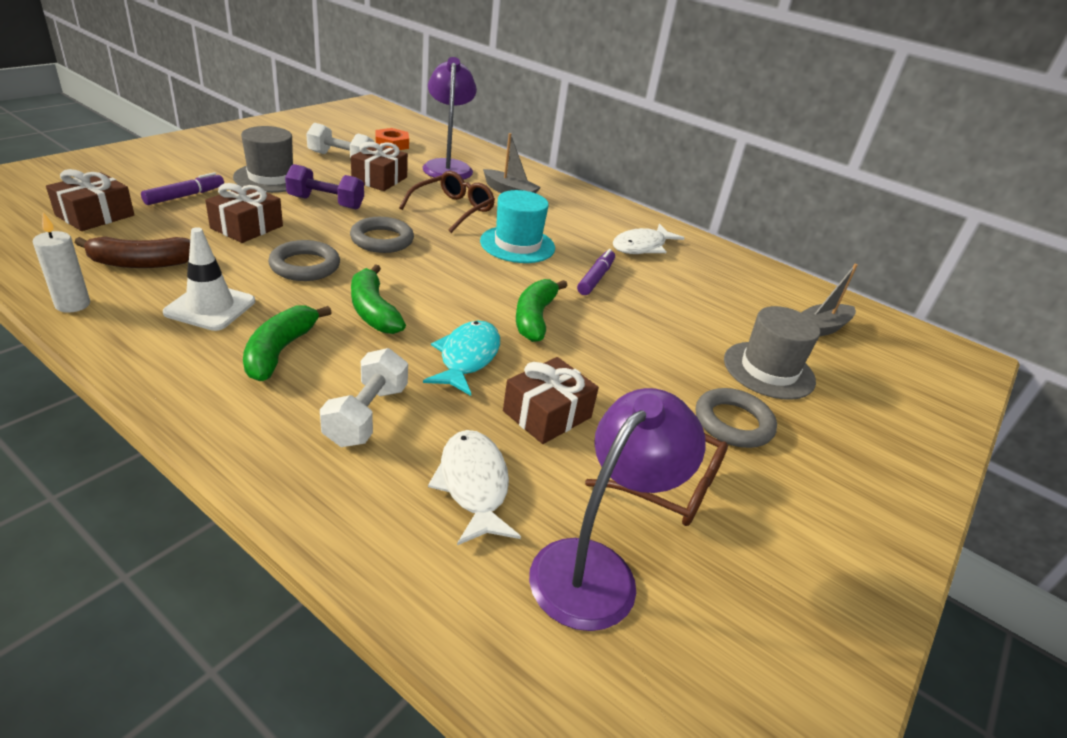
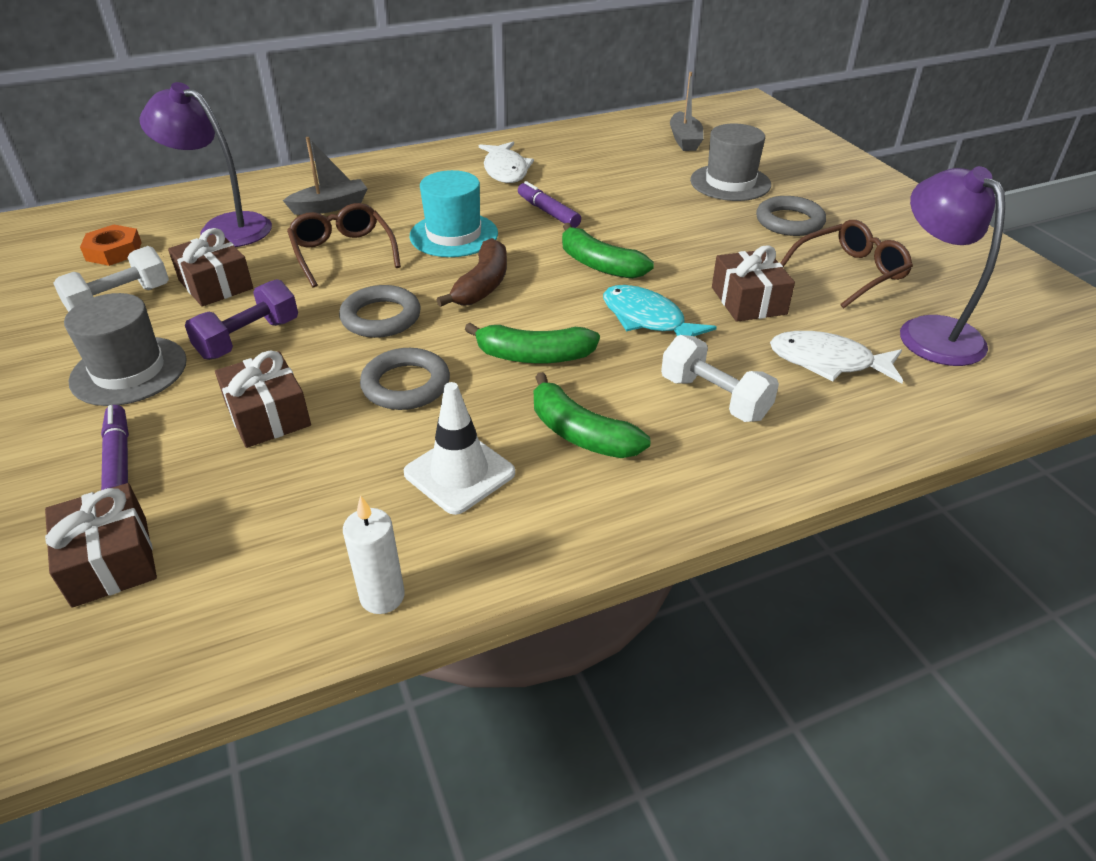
camera: 55 degrees left, 5 degrees up
brown banana [75,236,190,268] -> brown banana moved to [437,238,507,307]

